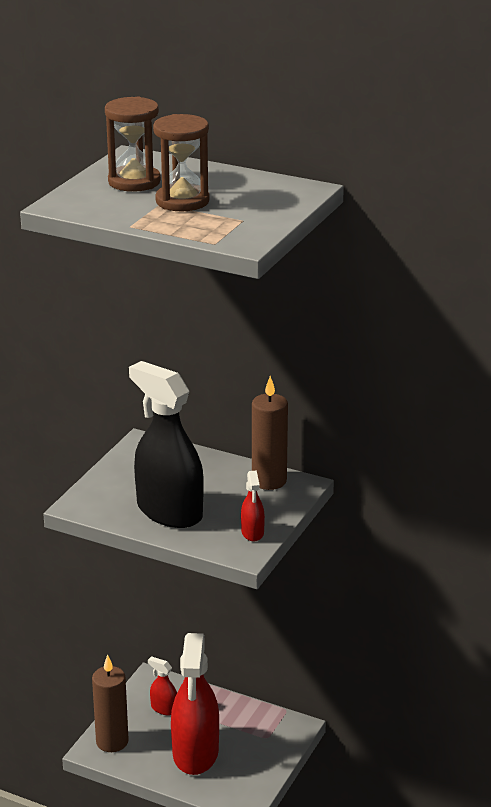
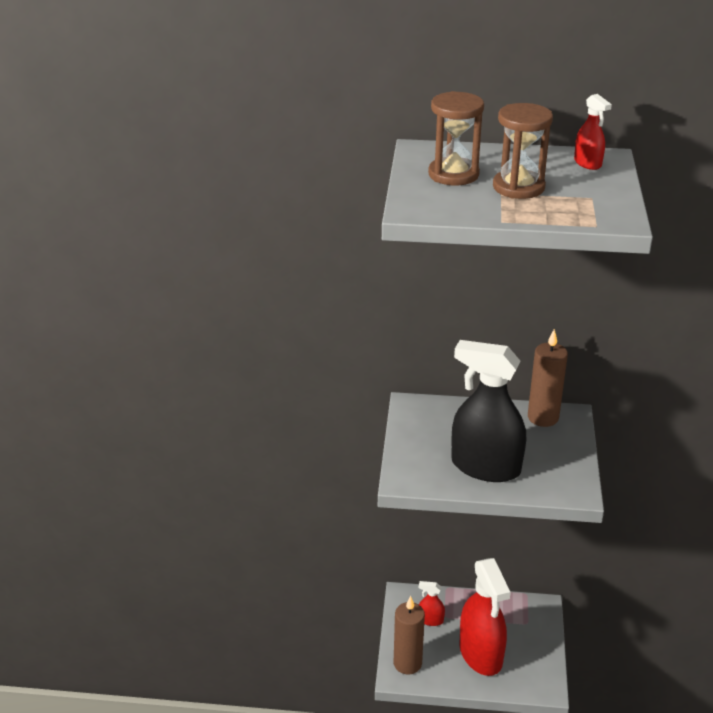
camera: 20 degrees left, 5 degrees up
red spray bottle [241,471,265,542] -> red spray bottle moved to [574,94,612,170]

